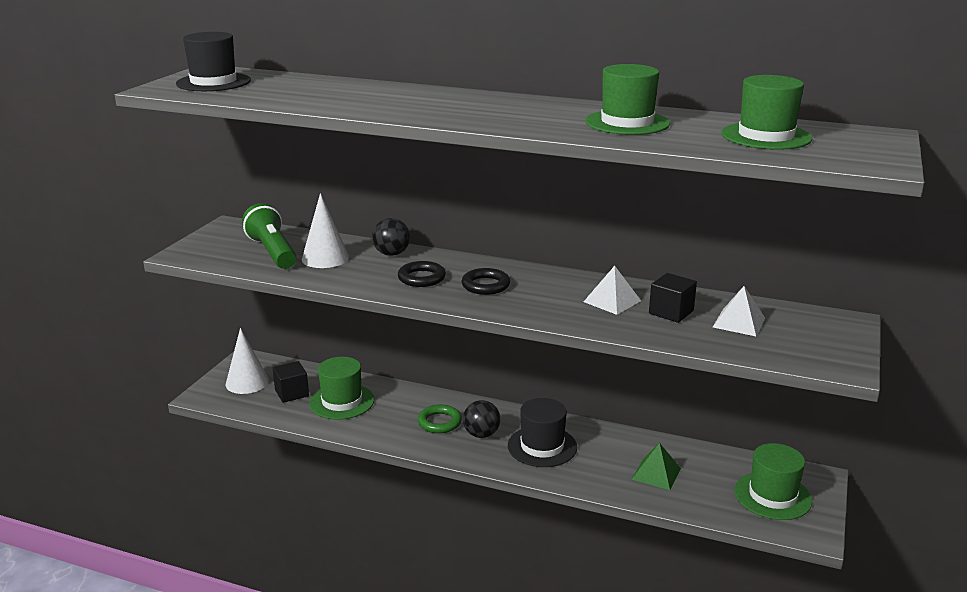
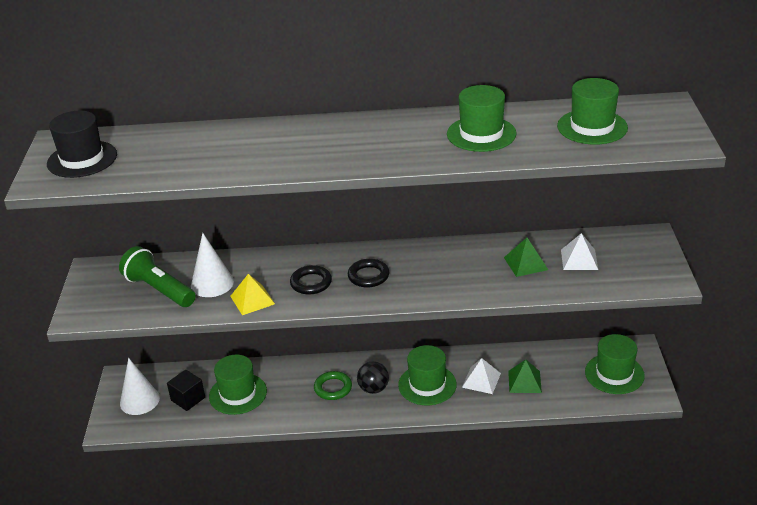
camera: 20 degrees left, 10 degrees up
black ball [372,218,410,256] -> none
black hat [508,398,577,467] -> green hat [398,345,457,405]
white pyramid [584,266,641,315] -> white pyramid moved to [462,358,501,394]
black cube [649,273,697,323] -> green pyramid [504,238,548,277]
none -> yellow pyramid [230,274,275,315]

